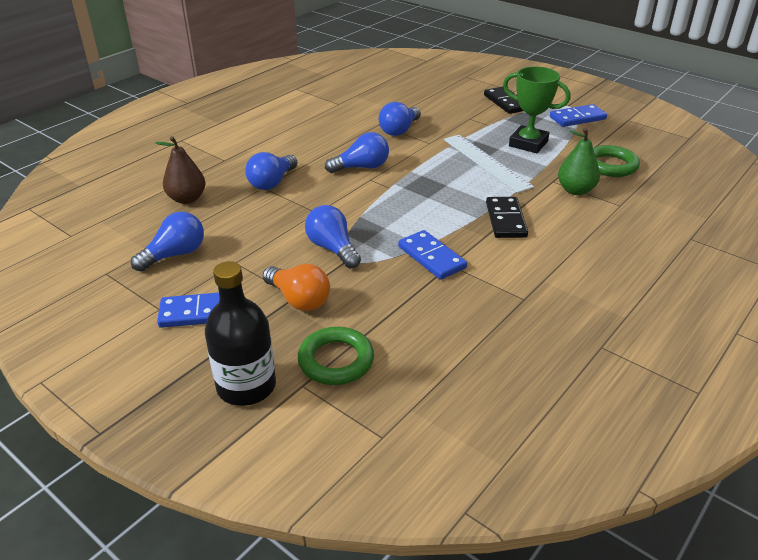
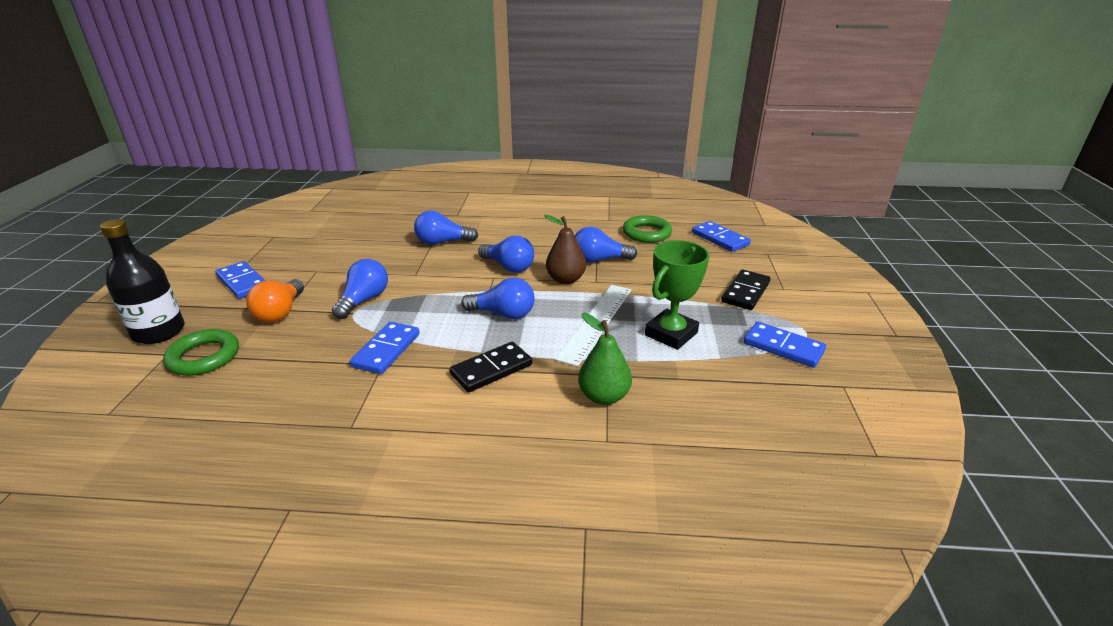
camera: 55 degrees right, 5 degrees down
blue light bulb [131,212,204,272] -> blue light bulb moved to [461,278,535,319]
brown pear [155,136,205,204] -> brown pear moved to [544,215,586,284]
green trophy [503,66,570,153] -> green trophy turned 45 degrees clockwise [645,240,709,350]
green ring [593,145,640,177] -> green ring moved to [623,215,672,243]
none -> blue domino [692,221,751,252]

